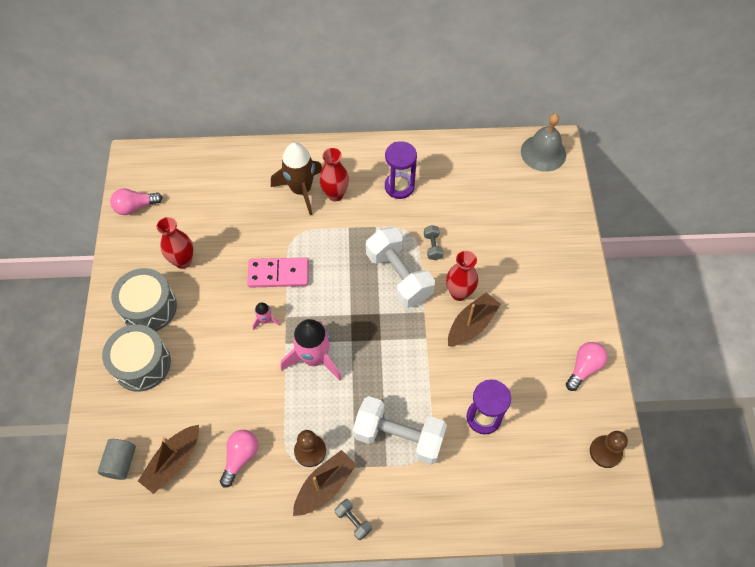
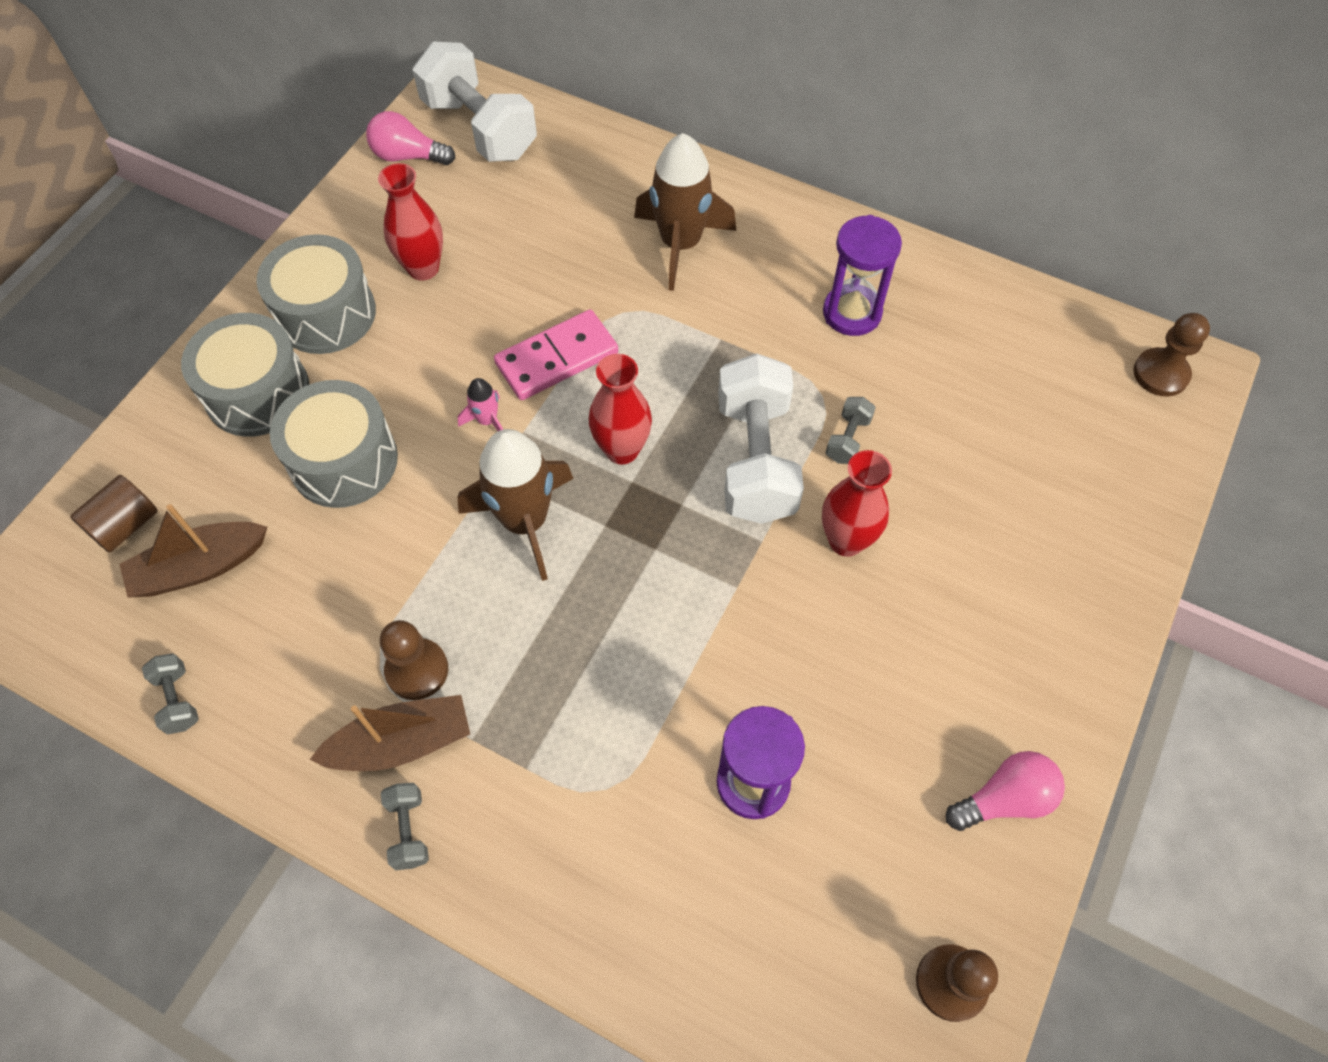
camera: 30 degrees right, 0 degrees up
grey cylinder [98,439,136,480] -> brown cylinder [70,475,158,553]
pink light bulb [220,430,258,488] -> none
pink domino [247,258,309,288] -> pink domino turned 60 degrees counterclockwise [494,309,618,400]
pink rocket [281,319,342,381] -> brown rocket [457,429,573,581]
red vase [319,148,349,202] -> red vase moved to [589,354,652,465]
white dumbbell [353,396,447,465] -> white dumbbell moved to [413,42,537,162]
brown boat [448,293,501,346] -> none
grey bell [521,114,566,172] -> brown pawn [1133,313,1210,397]
none -> grey dumbbell [142,654,199,735]
none -> grey drum [270,380,398,508]

